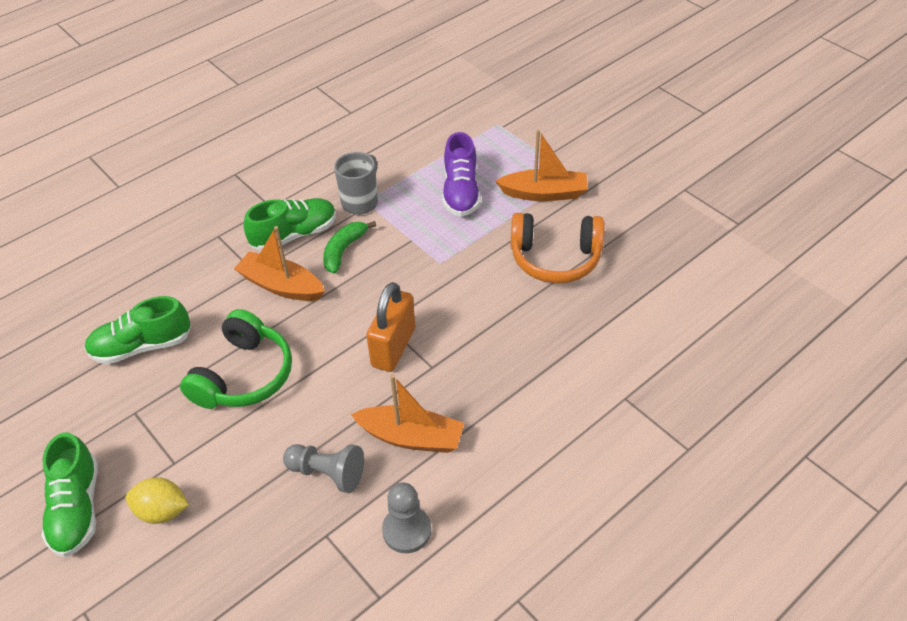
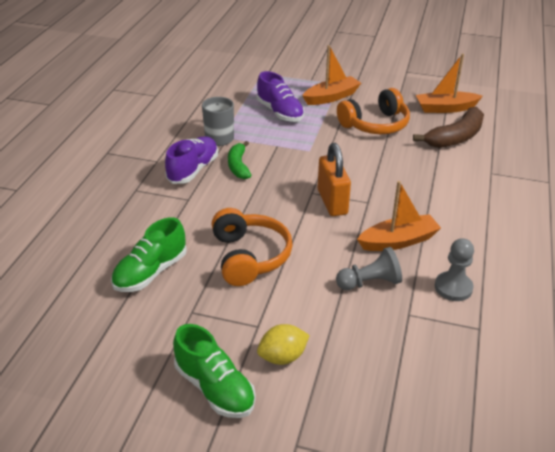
camera: 35 degrees left, 10 degrees down
green headphones [180,309,292,409] -> orange headphones [212,208,293,286]
orange boat [234,226,325,301] -> orange boat moved to [416,54,483,113]
green shoe [244,198,336,251] -> purple shoe [165,136,218,184]
none -> brown banana [413,107,484,148]

